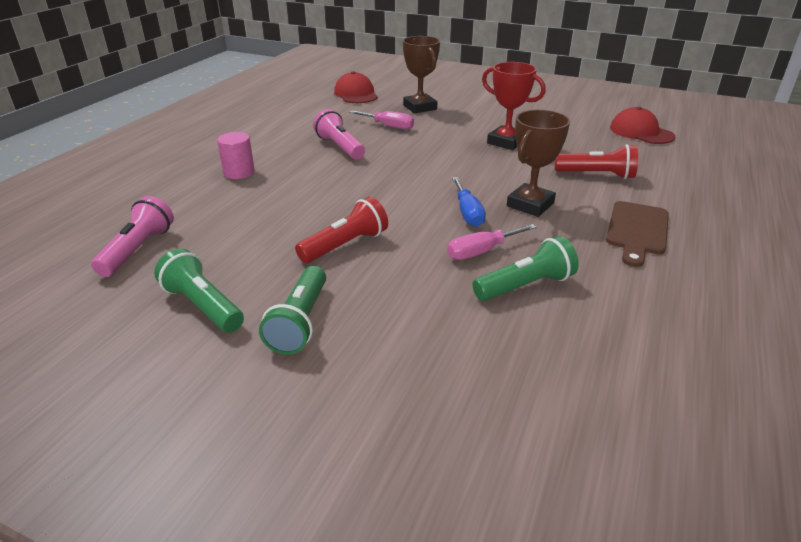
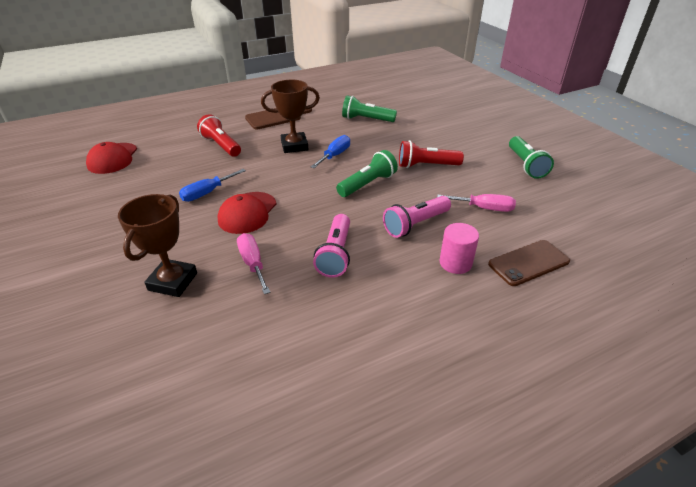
camera: 140 degrees left, 5 degrees up
pink flashlight [91,196,174,277] -> pink flashlight moved to [383,196,451,238]
green flashlight [259,266,326,355] -> green flashlight moved to [336,150,398,197]
red cap [334,71,378,103] -> red cap moved to [217,192,276,234]
pink screwdriver [447,224,537,260] -> pink screwdriver moved to [437,194,516,212]
red trophy [482,62,546,150] -> blue screwdriver [179,169,246,202]
none -> brown phone [488,240,570,286]

